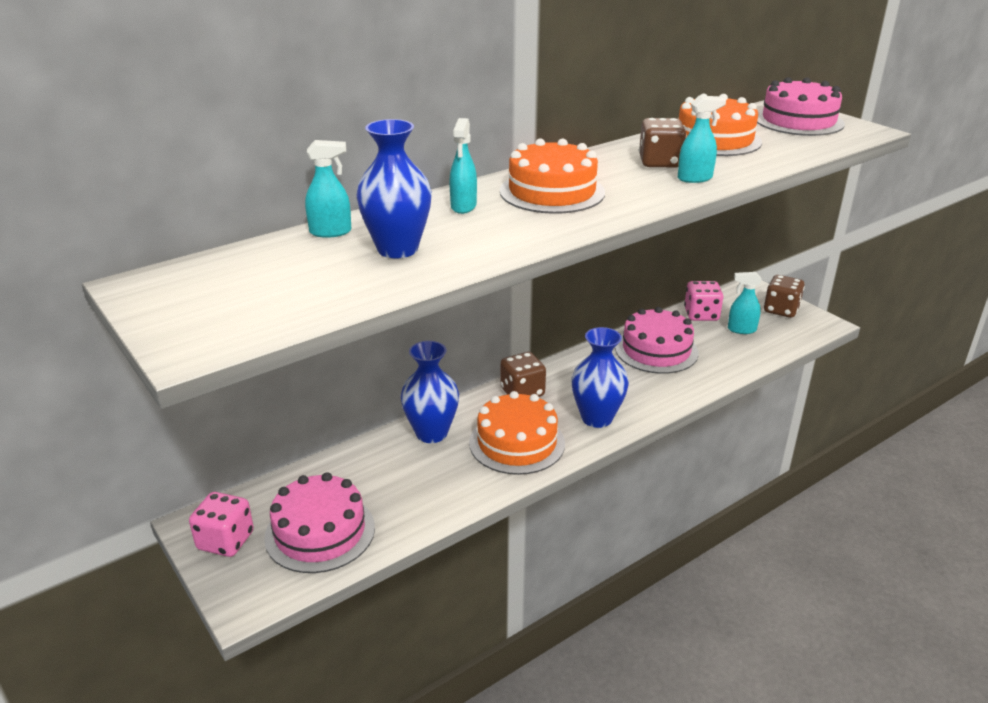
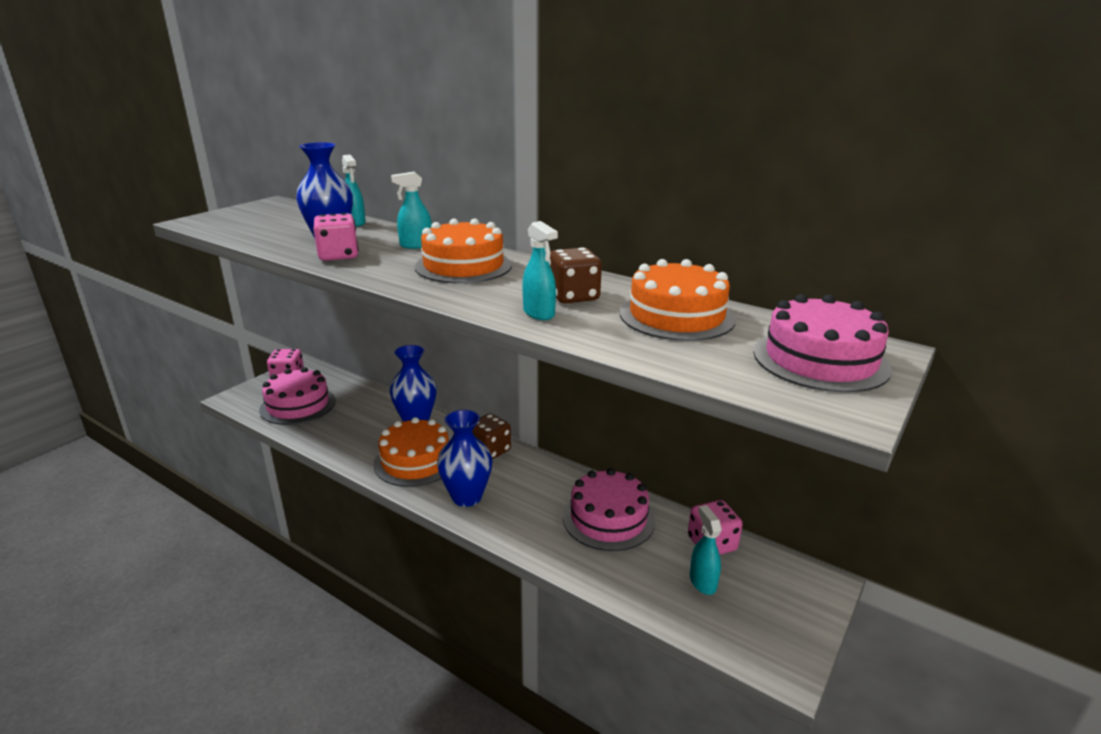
camera: 70 degrees right, 5 degrees down
brown dice [764,275,805,318] -> none
none -> pink dice [313,213,358,261]

